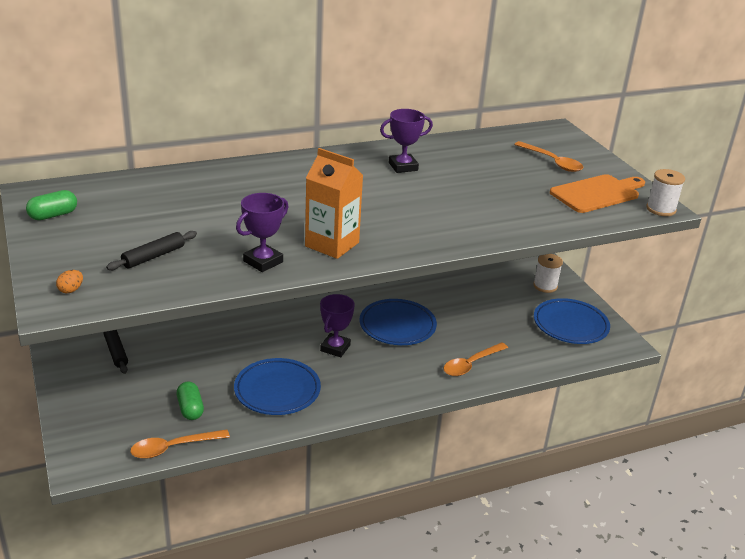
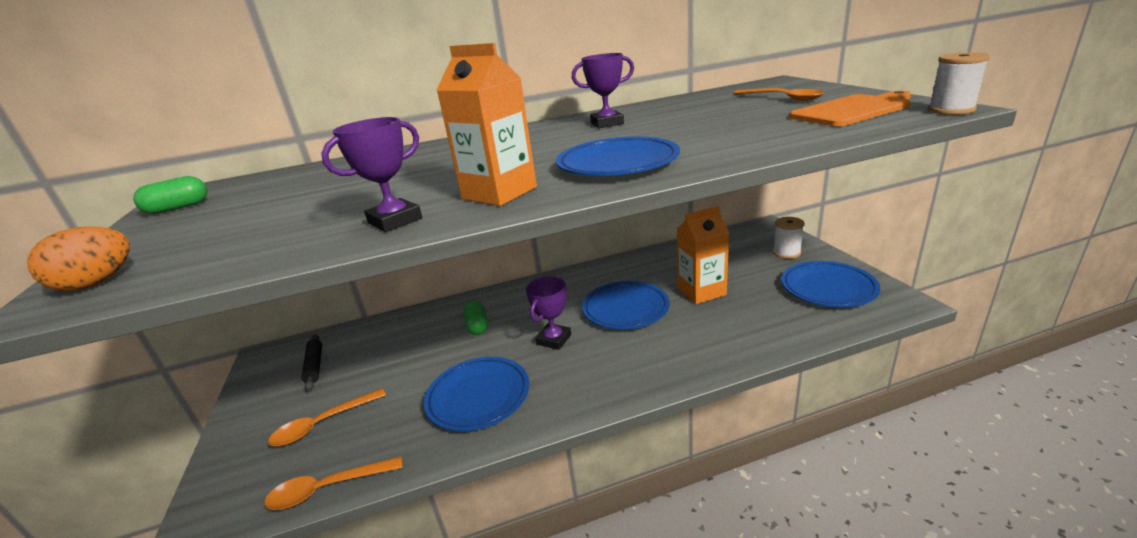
camera: 10 degrees right, 5 degrees down
orange egg [56,270,83,293] -> orange egg [27,226,130,291], size x1.81
black rolling pin [106,231,197,270] -> none
green capsule [177,382,204,420] -> green capsule moved to [463,301,488,335]
orange spoon [443,342,508,376] -> orange spoon moved to [268,388,386,446]
none -> blue plate [556,136,680,176]
none -> orange carton [677,206,729,304]

